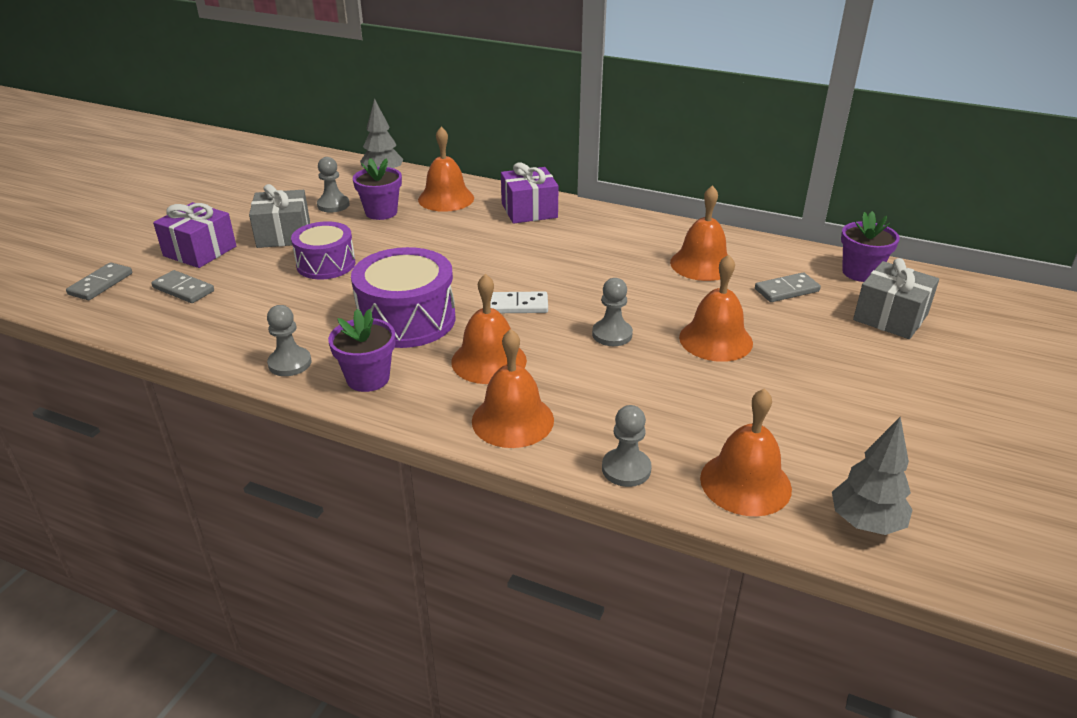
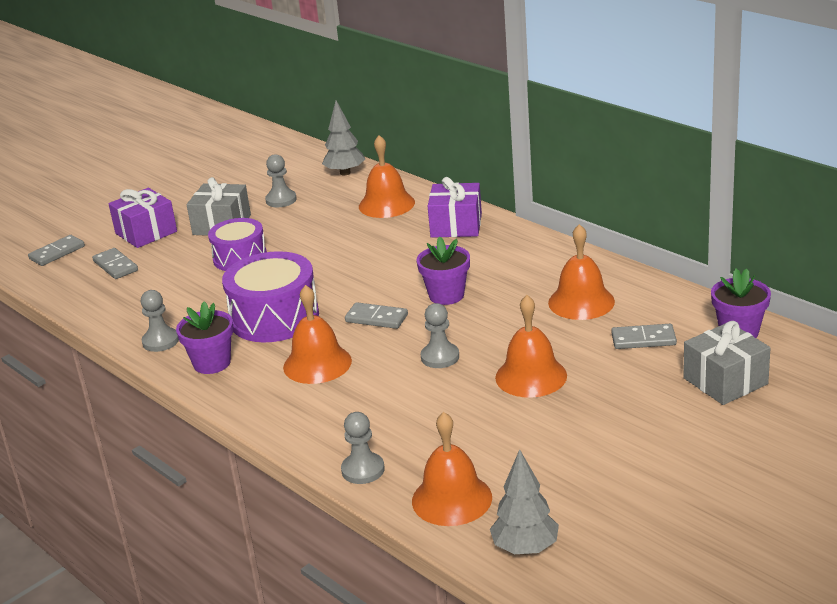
camera: 25 degrees right, 5 degrees down
purple flower pot [353,158,402,220] -> purple flower pot moved to [417,236,470,305]
orange bell [472,329,554,448] -> none
white domino [490,291,548,313] -> grey domino [345,302,408,329]

